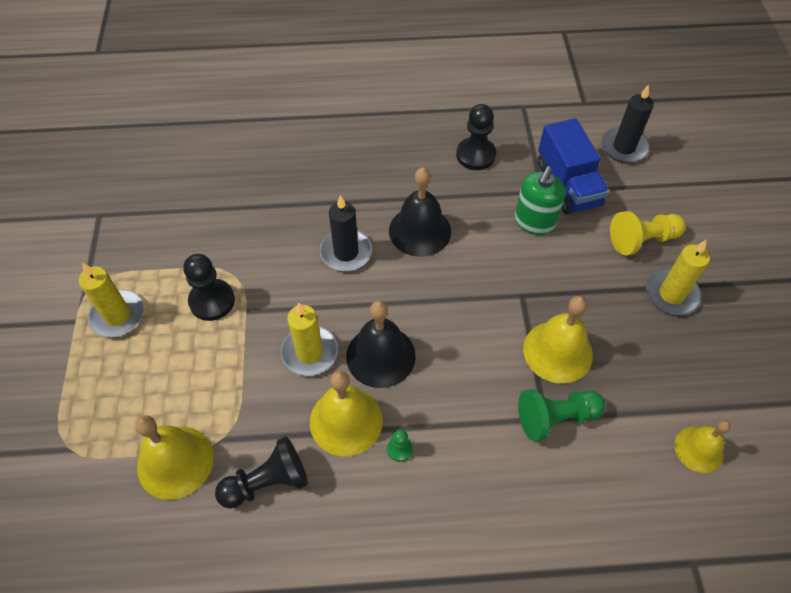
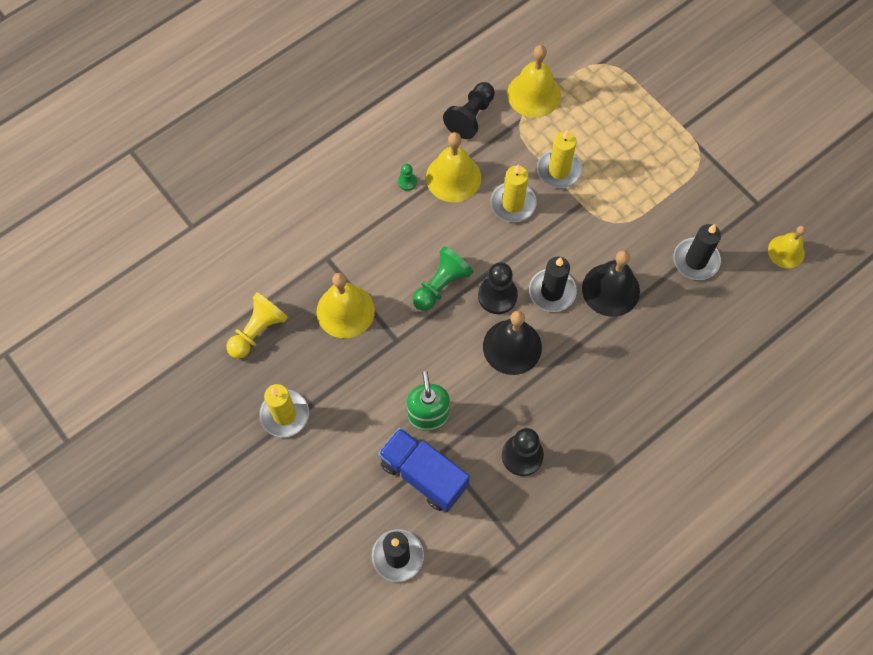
camera: 145 degrees right, 10 degrees up
yellow candle [79,262,144,337] -> yellow candle moved to [537,129,582,189]
black pawn [183,254,235,321] -> black pawn moved to [478,262,518,314]
black bell [346,300,416,388] -> black bell moved to [582,250,640,317]
green pawn [518,389,605,442] -> green pawn moved to [412,246,473,311]
yellow pawn [610,211,686,256] -> yellow pawn moved to [226,292,288,359]
yellow bell [675,420,730,473] -> yellow bell moved to [768,226,806,268]
none -> black candle [674,224,721,280]

